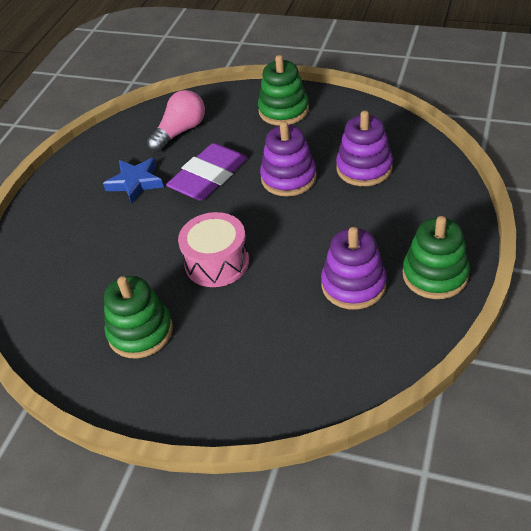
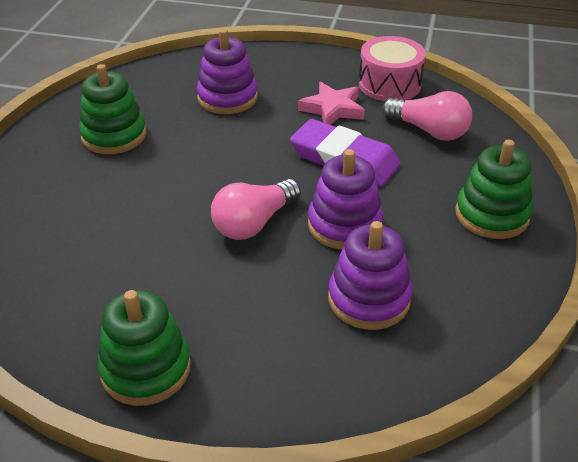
camera: 80 degrees right, 5 degrees down
blue star [103,158,164,203] -> pink star [298,82,365,125]
pink drum [178,212,249,287] -> pink drum moved to [359,36,426,101]
purple stacking toy [321,227,387,310] -> purple stacking toy moved to [197,29,258,114]
none -> pink light bulb [211,179,301,240]

